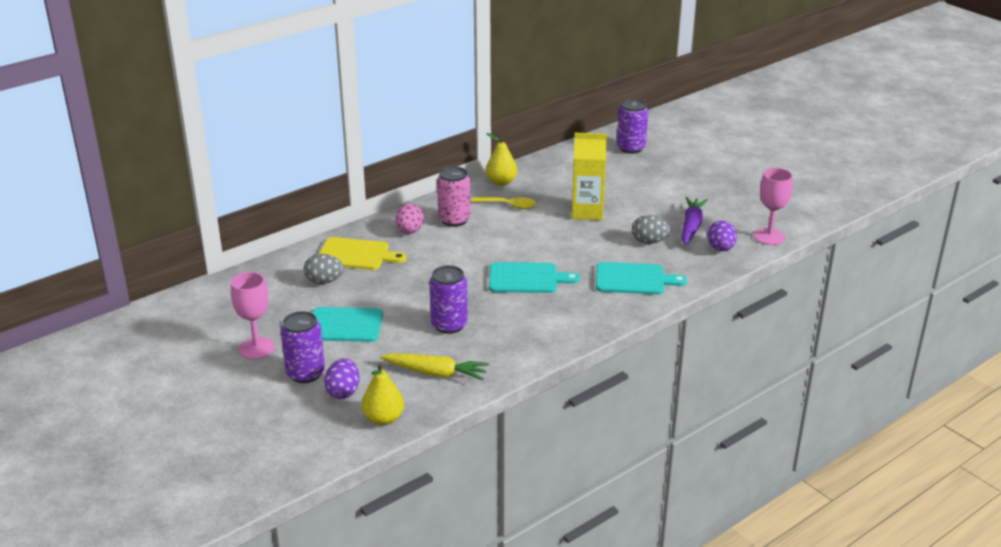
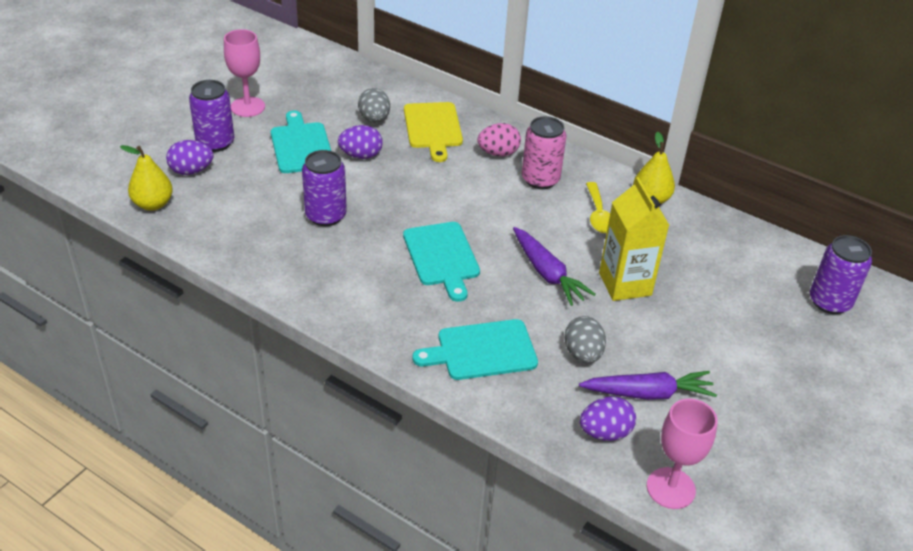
camera: 70 degrees right, 10 degrees up
yellow carrot [381,353,489,380] -> none
turquoise cutting board [596,262,687,295] -> turquoise cutting board turned 90 degrees clockwise [413,319,538,380]
none -> purple egg [338,125,383,159]
none -> purple carrot [513,227,596,306]

